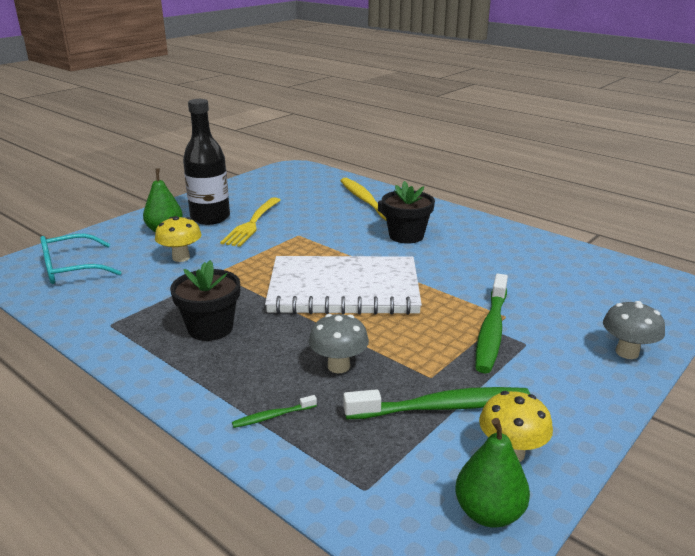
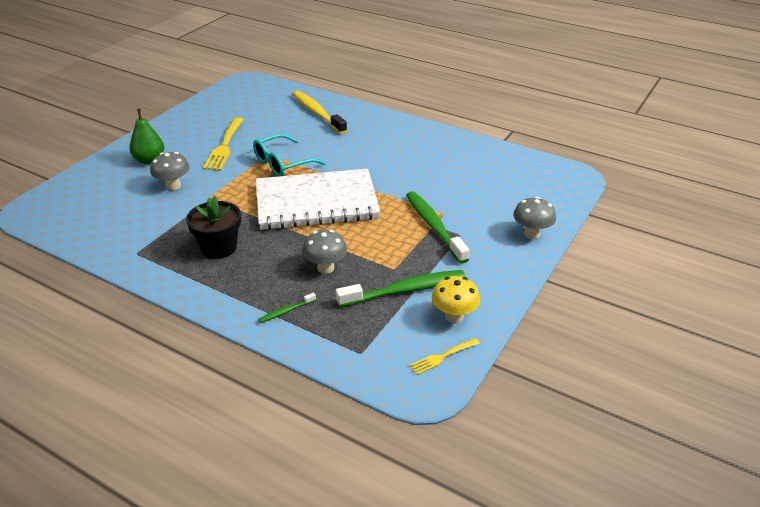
camera: 10 degrees left, 10 degrees up
turquoise glasses [40,234,121,284] -> turquoise glasses moved to [253,134,326,177]
yellow mushroom [155,216,201,262] -> grey mushroom [150,152,190,190]
black bottle [183,99,230,225] -> none
black flower pot [382,181,435,244] -> none
green pear [455,418,530,528] -> yellow fork [410,338,480,375]
green toothbrush [476,274,508,373] -> green toothbrush turned 150 degrees clockwise [406,191,470,264]

